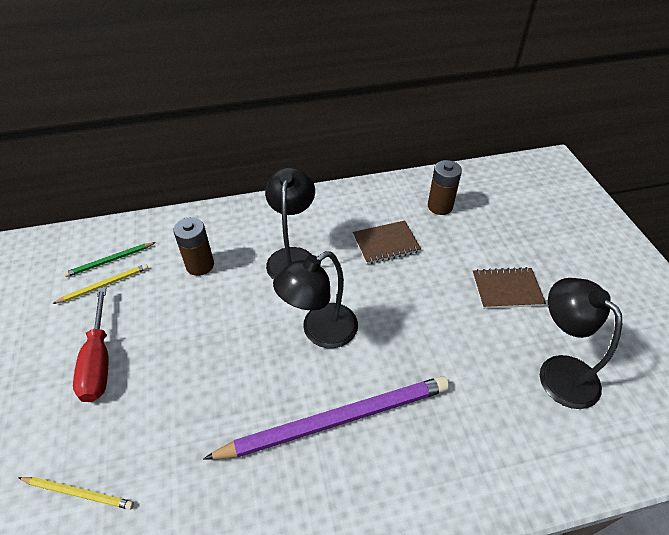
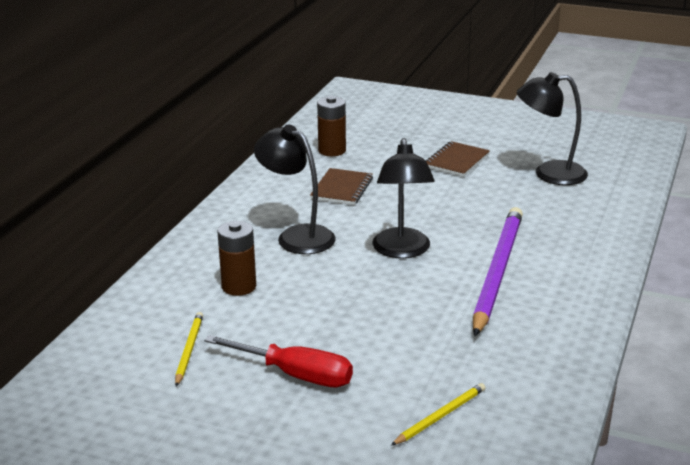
camera: 55 degrees left, 20 degrees down
green pencil [64,242,156,277] -> none

